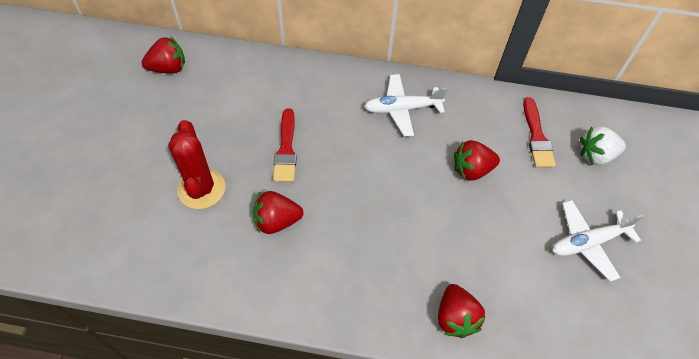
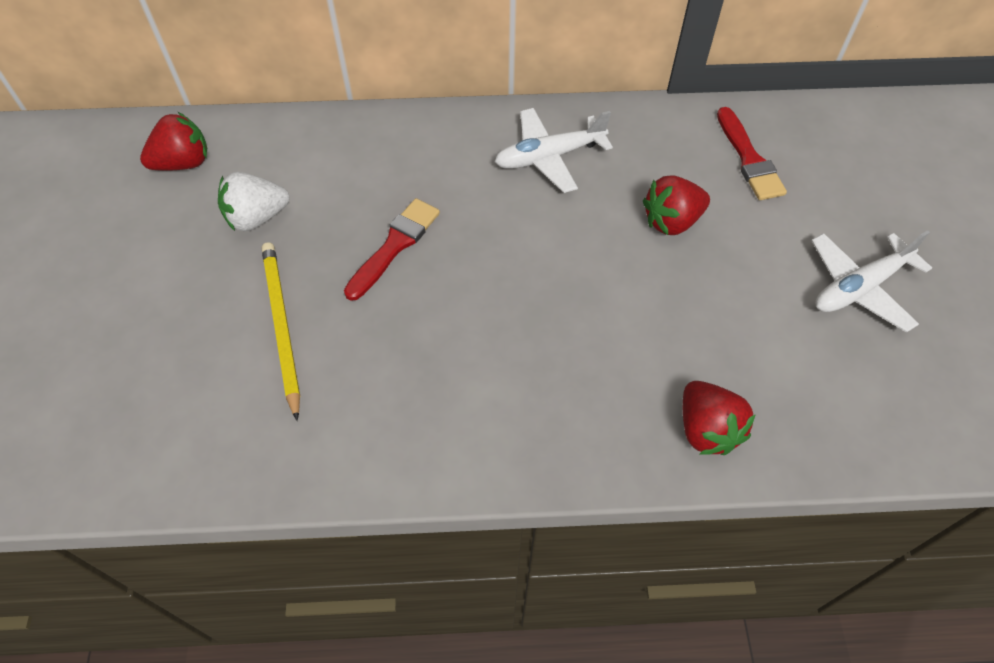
camera: 10 degrees left, 0 degrees up
red cactus [168,120,225,209] -> yellow pencil [262,242,300,421]
red strawberry [253,191,303,234] -> none
red brush [273,108,297,182] -> red brush turned 135 degrees counterclockwise [344,198,440,301]
white strawberry [580,126,626,165] -> white strawberry moved to [218,172,290,231]

